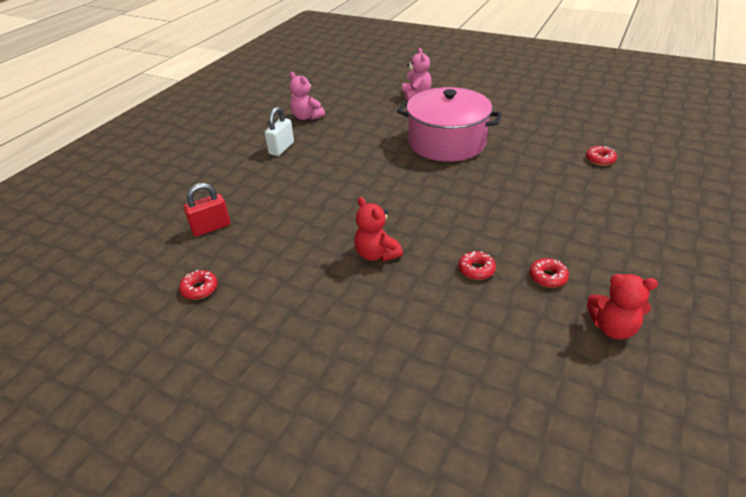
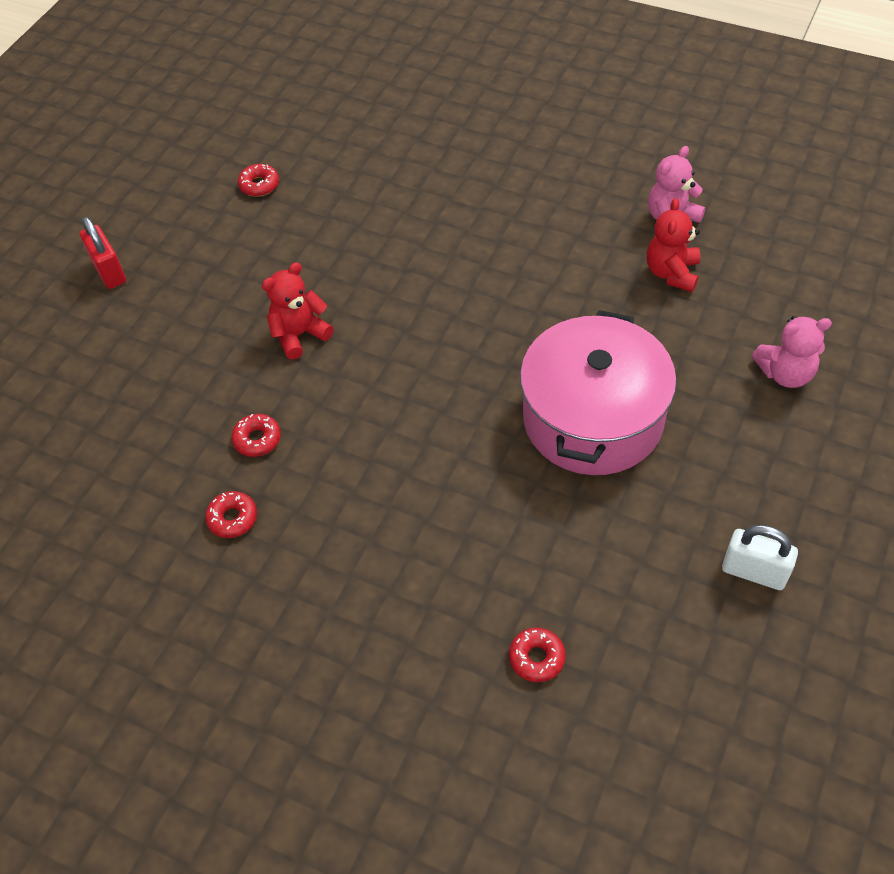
camera: 90 degrees right, 15 degrees up
red padlock [184,183,230,236] -> red padlock moved to [80,217,126,289]
white padlock [265,107,294,156] -> white padlock moved to [722,525,798,590]
red teddy bear [587,274,658,339] -> red teddy bear moved to [647,198,700,292]

